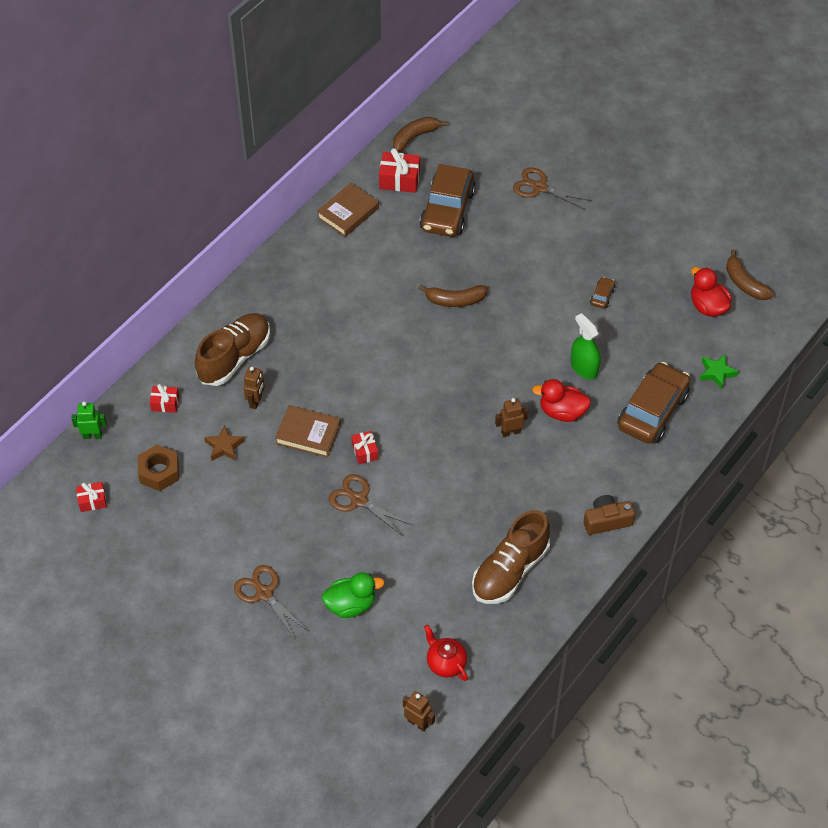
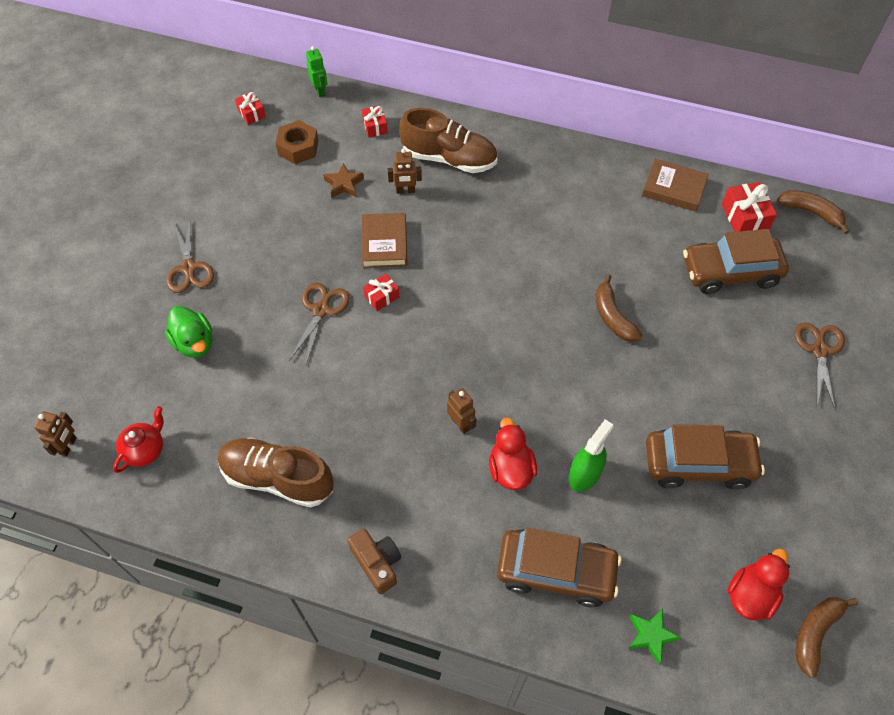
camera: 70 degrees right, 5 degrees up
brown scissors [234,565,309,639] -> brown scissors turned 135 degrees clockwise [166,217,214,293]
brown car [590,277,616,309] -> brown car [646,424,765,490], size x2.41

